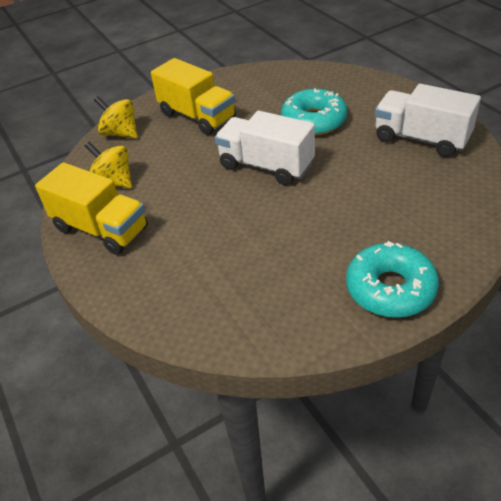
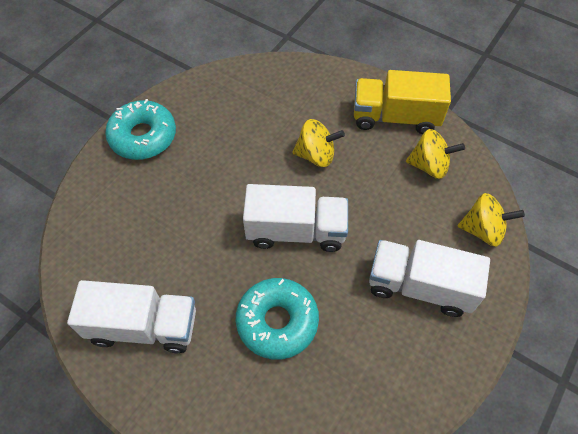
camera: 150 degrees right, 15 degrees up
yellow truck [151,58,236,135] -> white truck [369,240,490,317]
none -> yellow spinning top [292,119,345,167]

